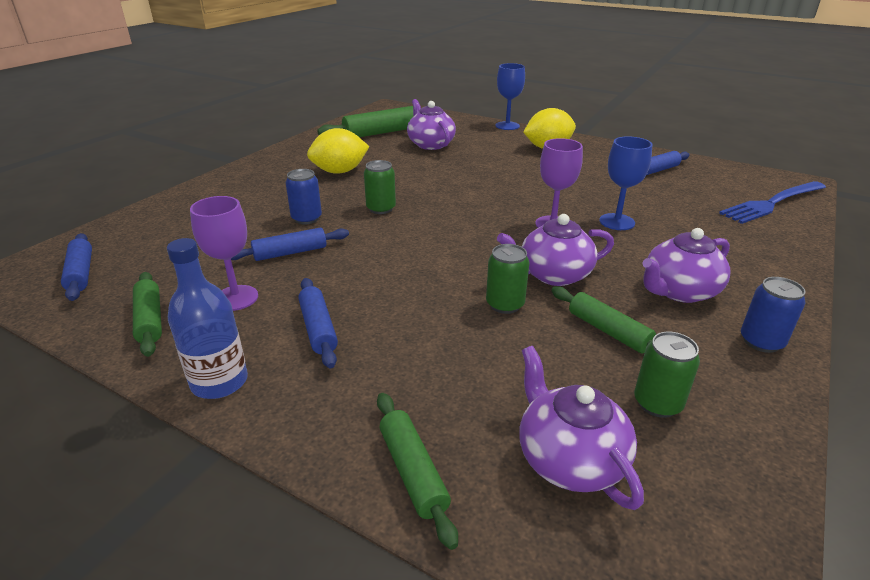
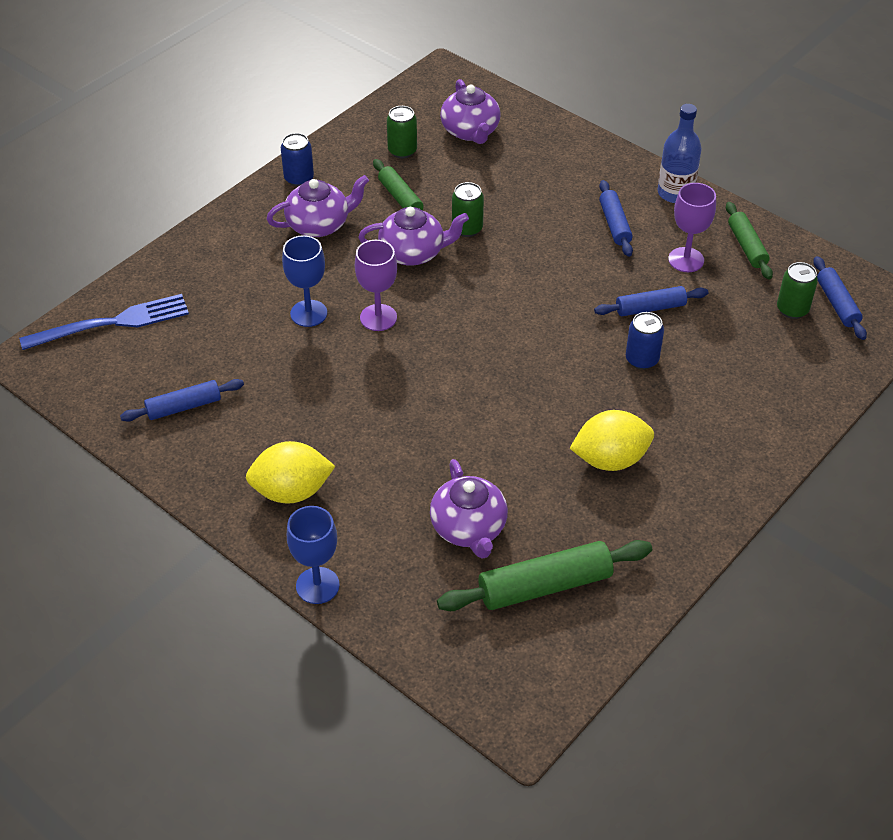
camera: 170 degrees left, 15 degrees up
green can [364,160,396,214] -> green can moved to [777,262,818,319]
green rolling pin [377,393,458,550] -> none

